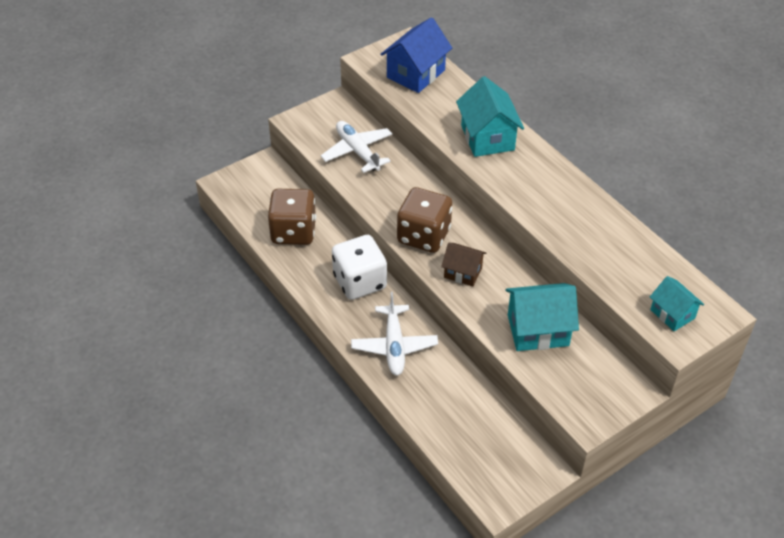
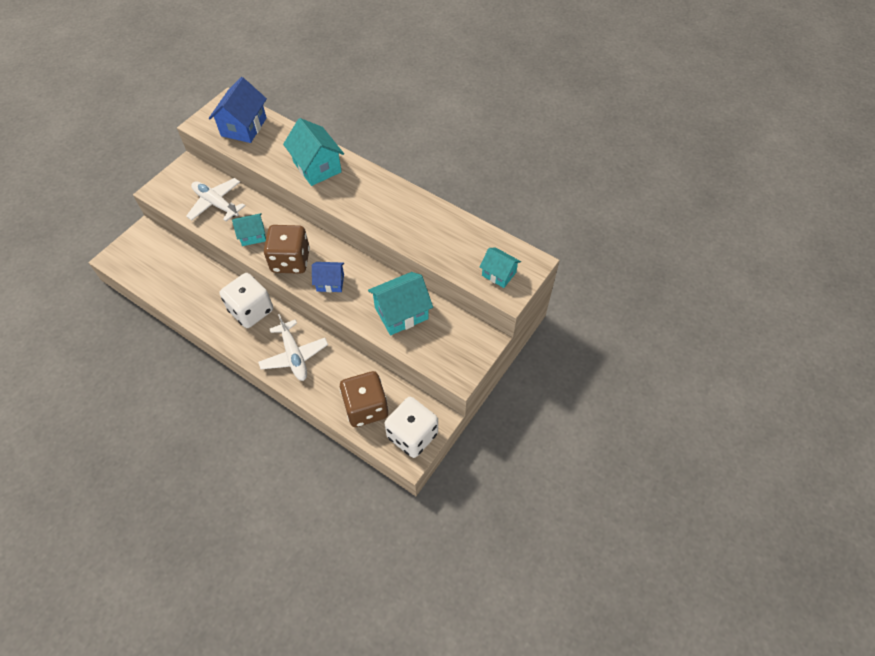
camera: 20 degrees left, 10 degrees up
brown dice [268,189,316,245] -> brown dice moved to [340,371,388,427]
brown house [441,243,487,286] -> blue house [312,262,344,292]
none -> turquoise house [232,213,266,246]
none -> white dice [385,397,438,458]

